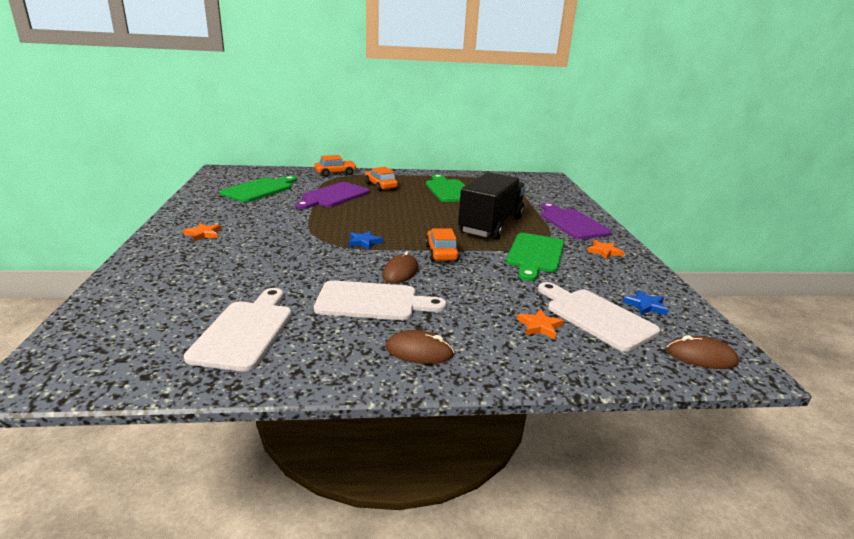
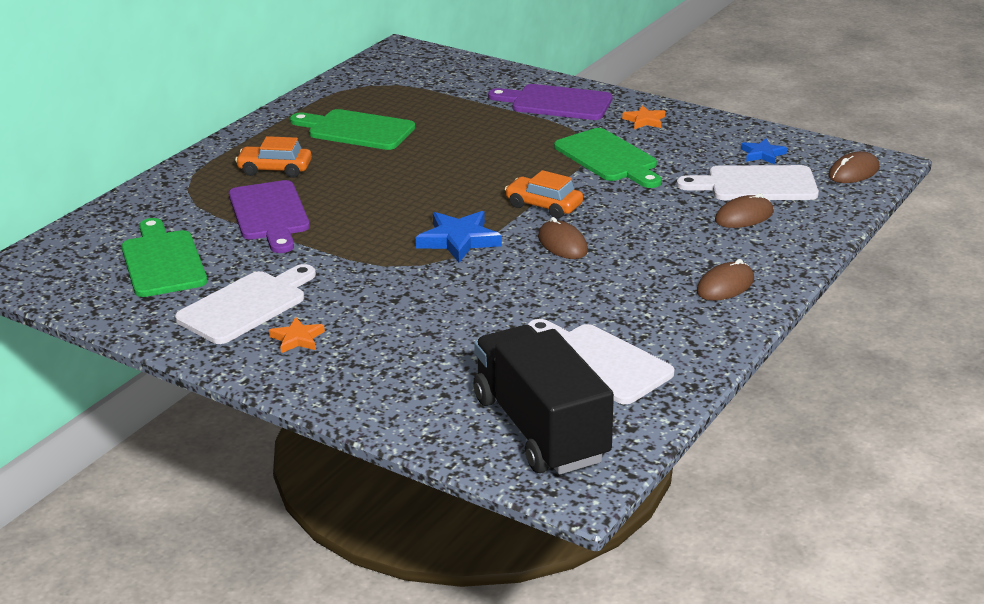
camera: 50 degrees left, 5 degrees up
orange car [314,155,357,177] -> none
white cutting board [314,280,446,320] -> white cutting board moved to [175,264,316,344]
blue star [349,231,383,250] -> blue star [416,211,502,262], size x1.70
black truck [458,172,526,240] -> black truck moved to [474,325,614,475]
orange star [517,309,564,339] -> brown mouse [715,193,774,228]

